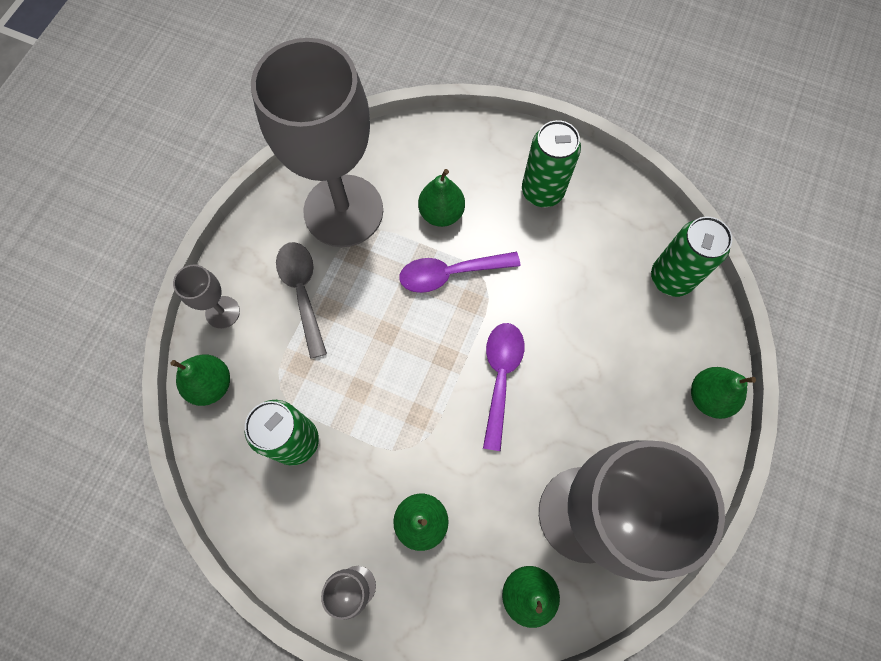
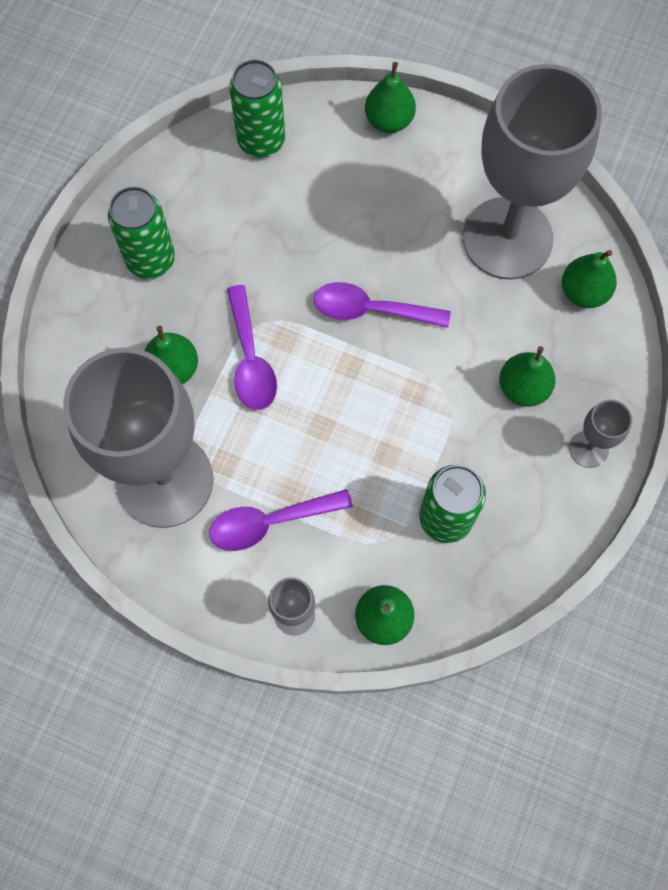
camera: 90 degrees left, 0 degrees up
grey spoon [276,242,327,359] -> purple spoon [209,489,353,551]

